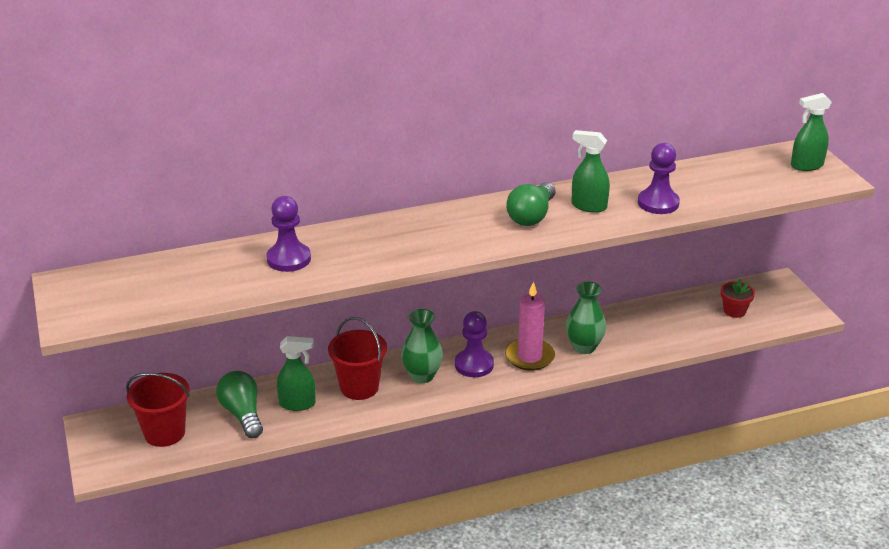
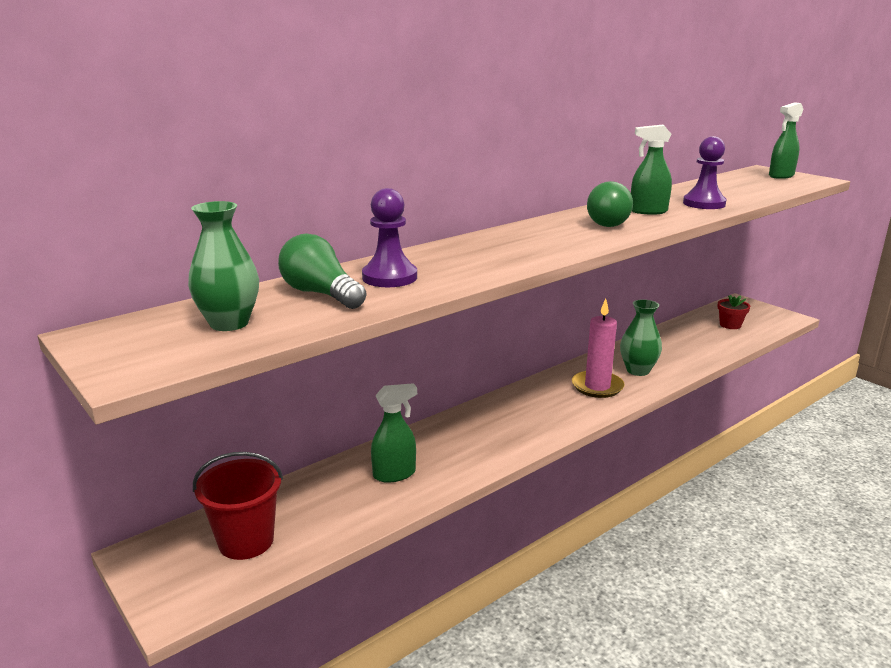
camera: 20 degrees left, 10 degrees down
green light bulb [216,371,263,438] -> green light bulb moved to [278,234,367,309]
red bucket [328,317,387,400] -> none
green vase [401,309,443,383] -> green vase moved to [188,201,259,331]
purple pawn [455,311,494,377] -> none

